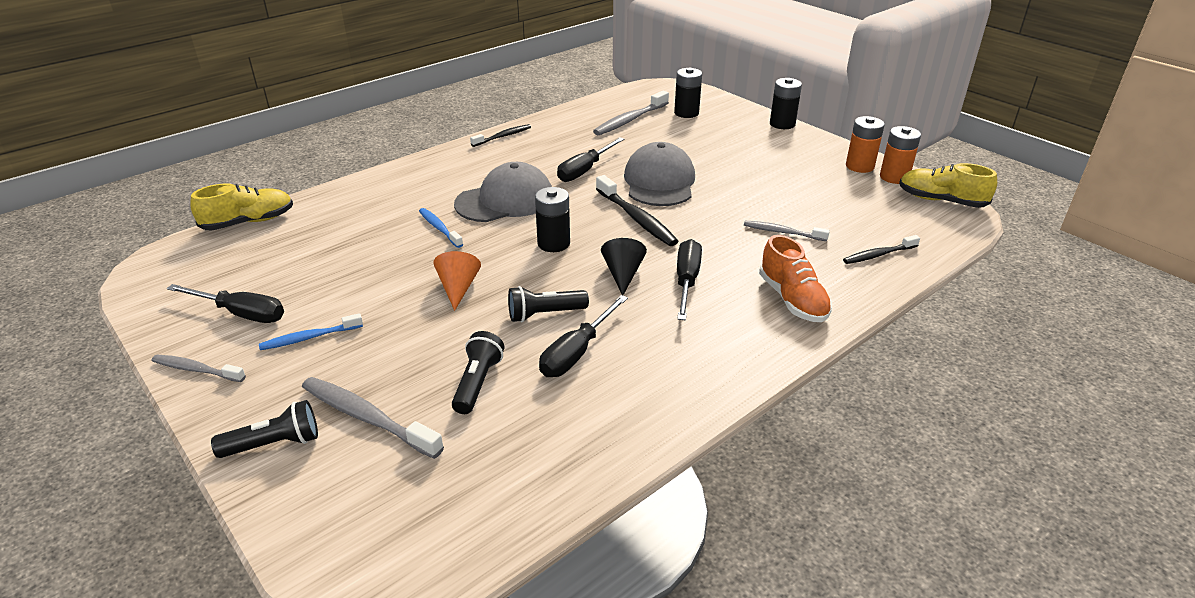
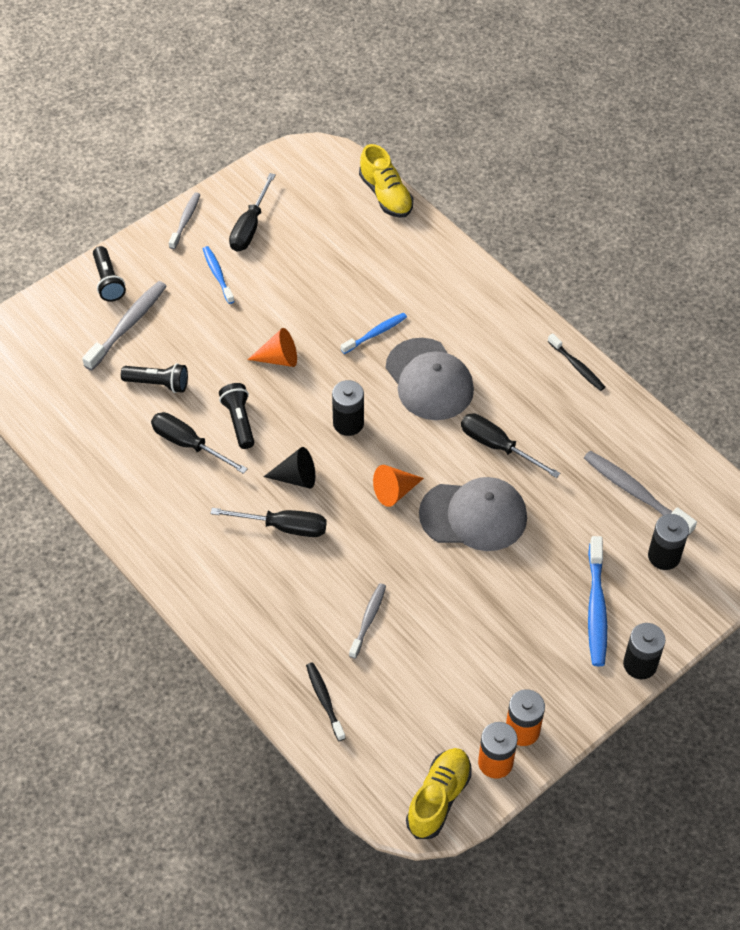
camera: 90 degrees right, 20 degrees up
black toothbrush [596,175,678,246] -> orange cone [373,465,424,507]
orange shoe [759,235,832,322] -> none
none -> blue toothbrush [588,536,607,666]

